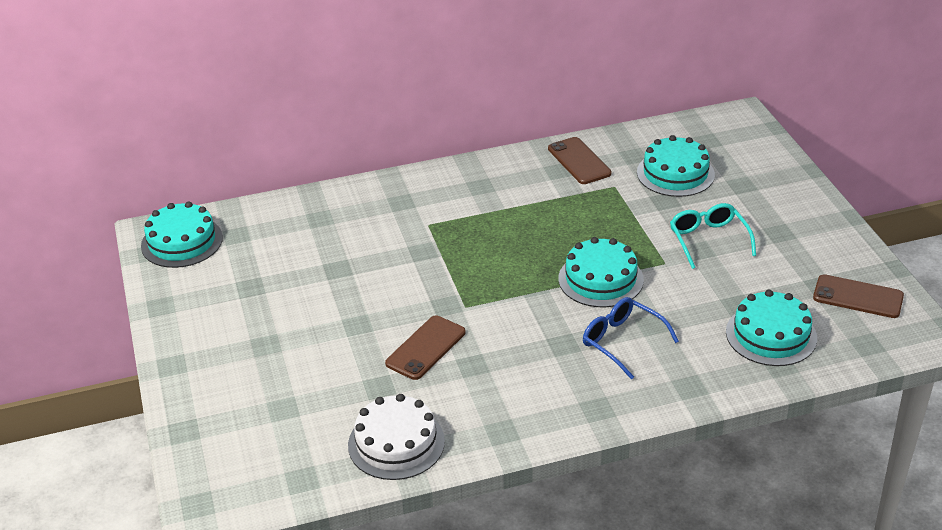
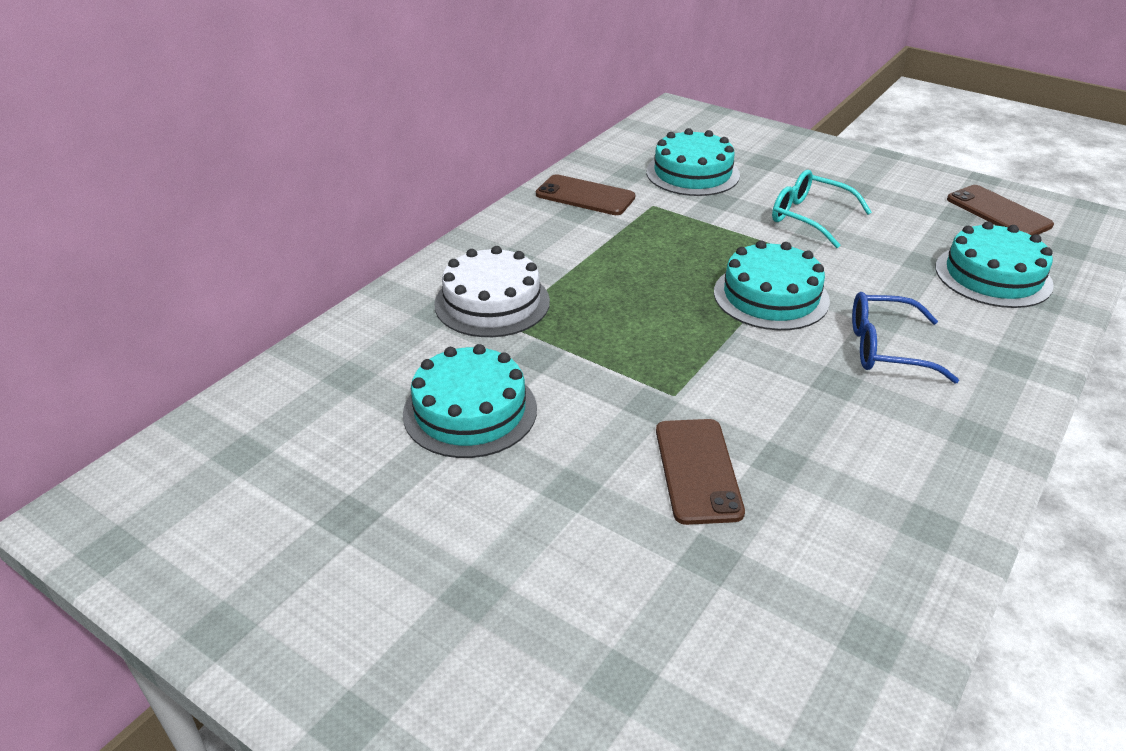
camera: 40 degrees left, 0 degrees up
turquoise cake [141,201,223,268] -> turquoise cake moved to [403,344,537,458]
white cake [348,394,445,480] -> white cake moved to [434,246,550,337]
brown phone [813,274,904,318] -> brown phone turned 75 degrees clockwise [947,185,1054,235]

